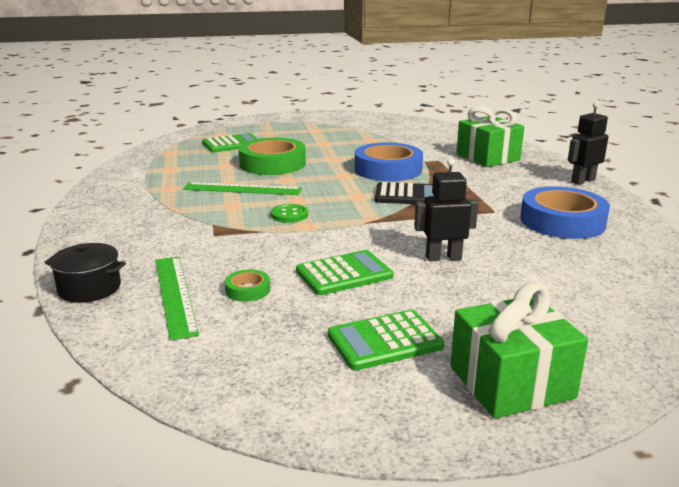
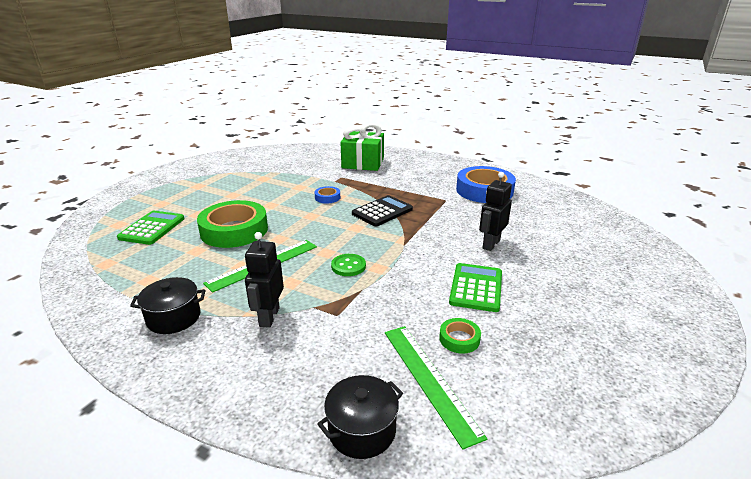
camera: 50 degrees left, 5 degrees up
green ruler [156,256,199,341] -> green ruler turned 45 degrees clockwise [385,326,487,450]
green calculator [328,310,444,371] -> none
blue tape [355,142,423,181] -> blue tape [315,186,340,204], size x0.44
green gift [450,283,588,418] -> none
black robot [568,102,608,185] -> black robot moved to [245,232,284,328]
none -> black pot [130,277,205,334]

